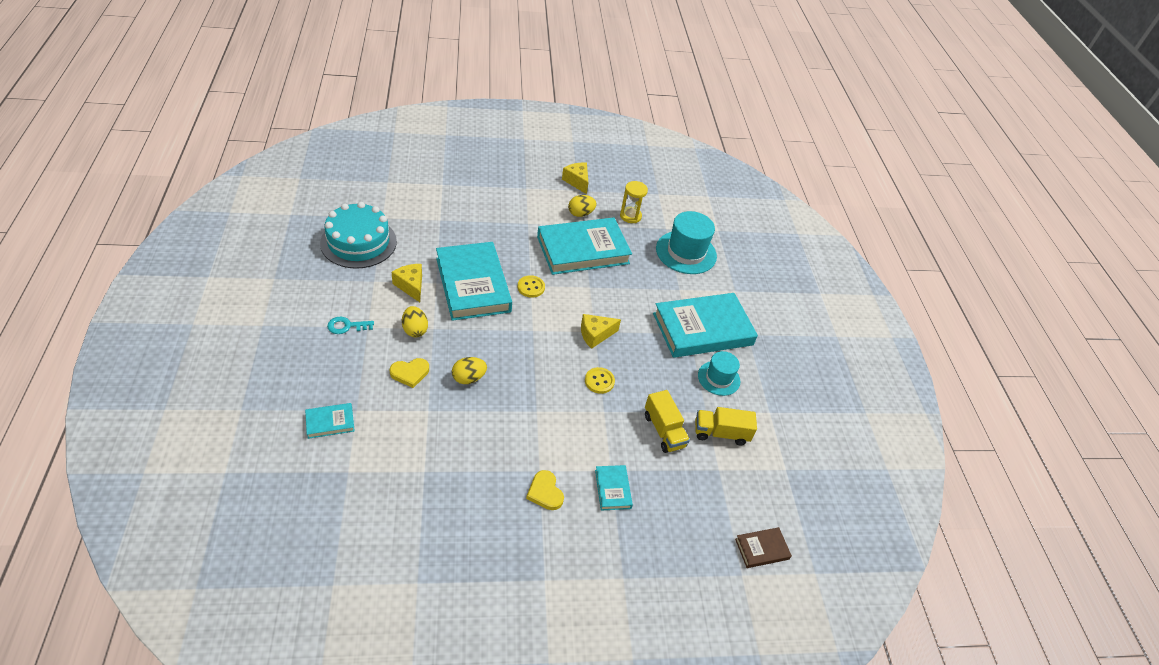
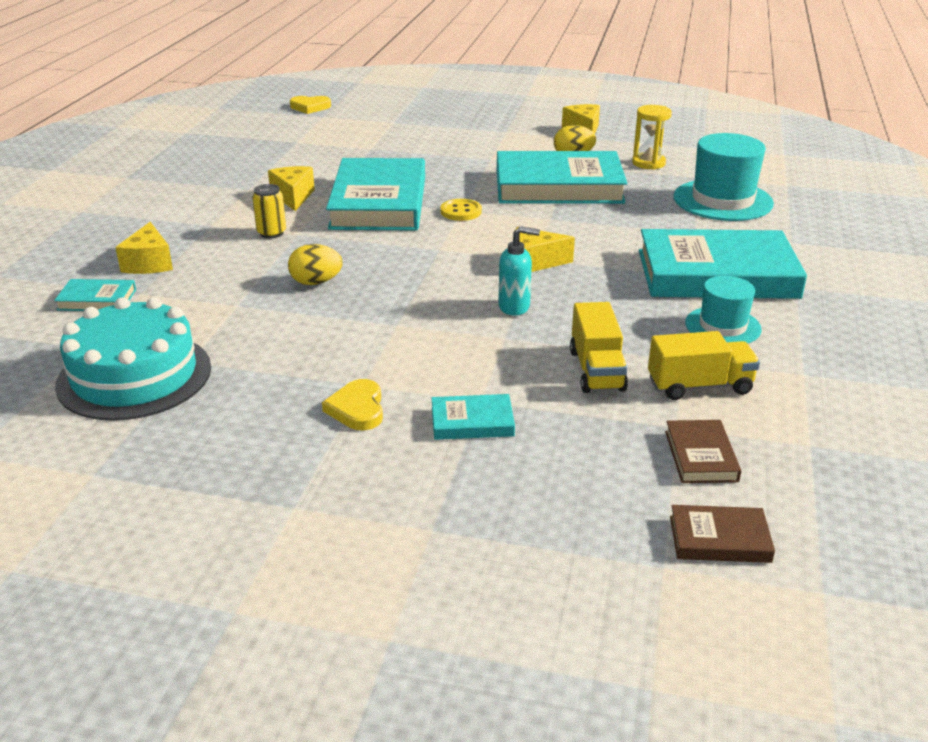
camera: 25 degrees right, 15 degrees down
turquoise cake [320,202,397,269] -> turquoise cake moved to [55,297,211,421]
turquoise key [327,317,374,334] -> none
yellow heart [390,358,429,388] -> yellow heart moved to [290,96,331,114]
yellow egg [402,306,428,337] -> yellow can [252,184,286,238]
yellow button [585,367,615,394] -> turquoise soap dispenser [498,226,540,315]
turquoise book [595,465,633,511] -> turquoise book turned 75 degrees clockwise [432,394,515,440]
yellow truck [695,407,757,446] -> yellow truck turned 150 degrees clockwise [648,331,760,400]
none -> yellow cheese [115,222,173,274]
none -> brown book [665,420,741,483]

